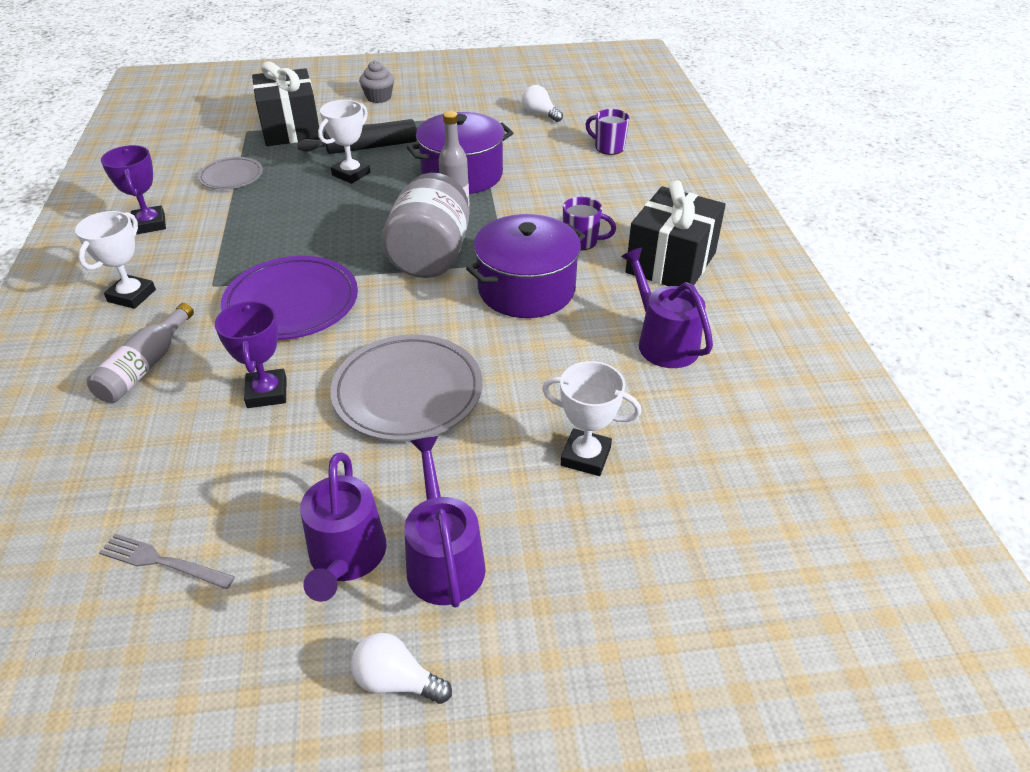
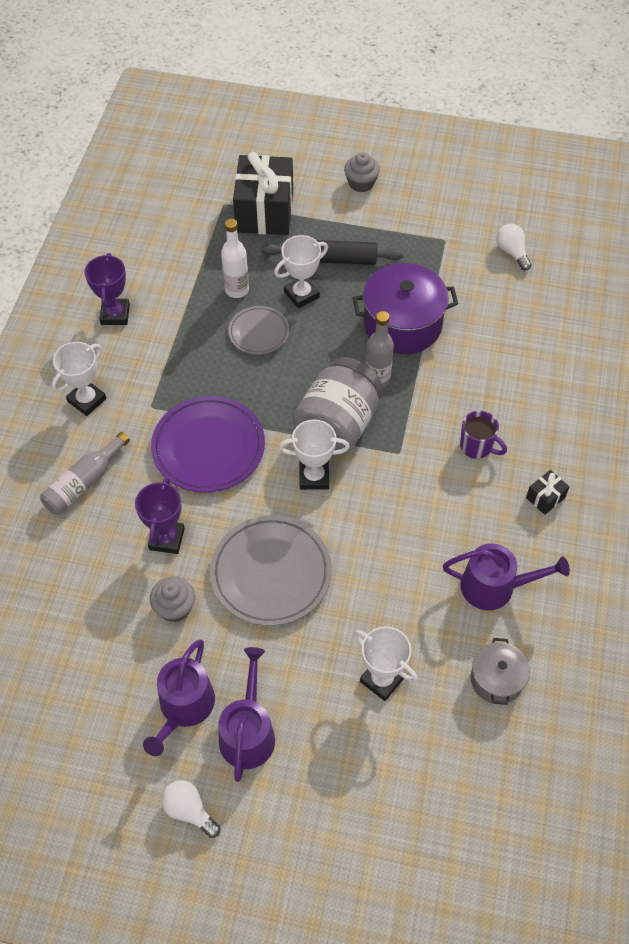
camera: 20 degrees right, 15 degrees up
grey fork [99,534,235,589] -> none
grey plate [198,157,263,189] -> grey plate moved to [228,306,289,355]
purple pot [466,214,585,318] -> none
purple mug [585,109,629,155] -> none
purple watering can [621,248,713,368] -> purple watering can turned 105 degrees clockwise [443,543,570,610]
black gift [625,180,726,286] -> black gift [526,470,569,515], size x0.42
none -> grey cupcake [150,577,195,622]
none -> white bottle [221,219,249,298]
none -> white trophy [279,419,350,490]
none -> grey pot [471,638,530,705]

